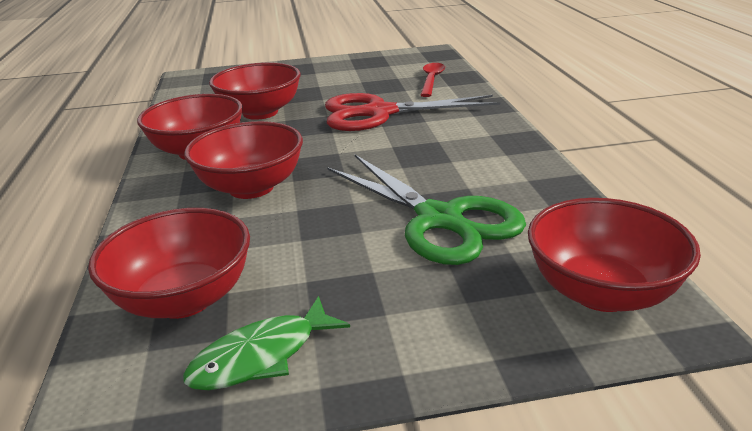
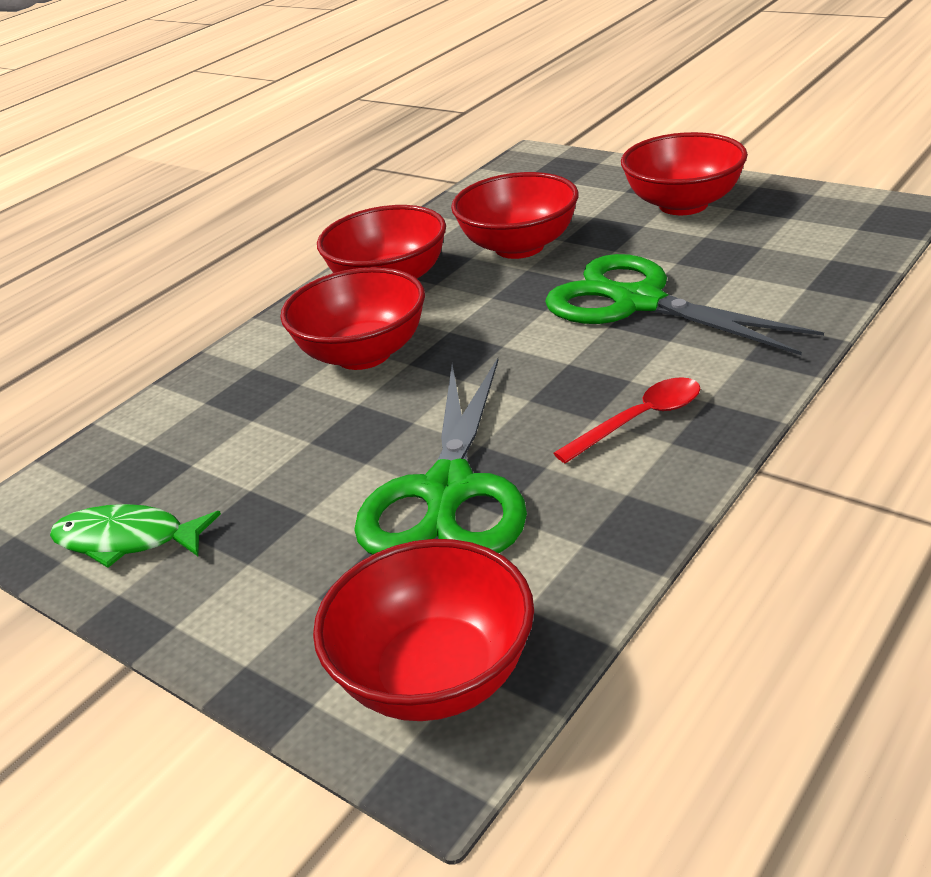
camera: 50 degrees right, 5 degrees up
red bowl [88,208,250,319] -> red bowl moved to [621,132,748,215]
red scissors [325,93,501,131] -> green scissors [545,254,824,355]
red spoon [421,63,445,97] -> red spoon moved to [554,377,700,464]

